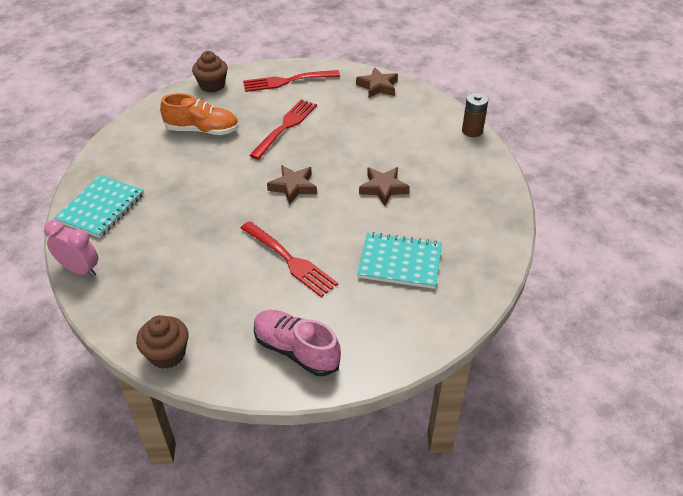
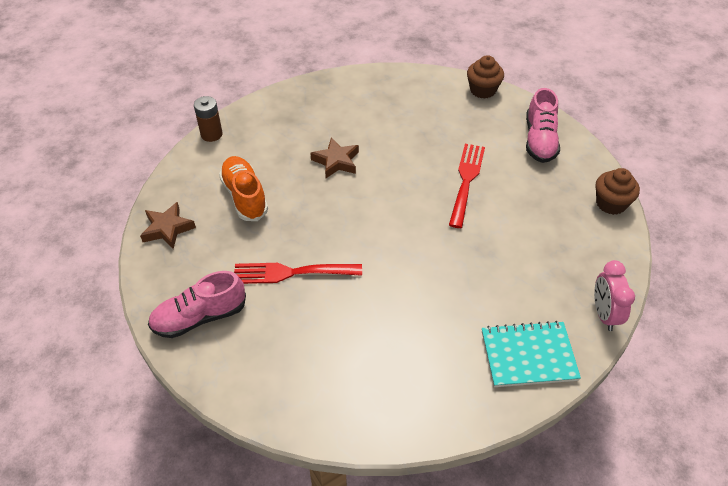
camera: 120 degrees left, 5 degrees up
orange shoe [160,93,239,135] -> orange shoe moved to [219,156,268,221]
brown cupcake [192,51,228,93] -> brown cupcake moved to [467,55,504,99]
red fork [243,70,340,92] -> pink shoe [148,271,246,338]
brown star [267,165,317,205] -> none
turquoise notebook [357,232,442,289] -> none

